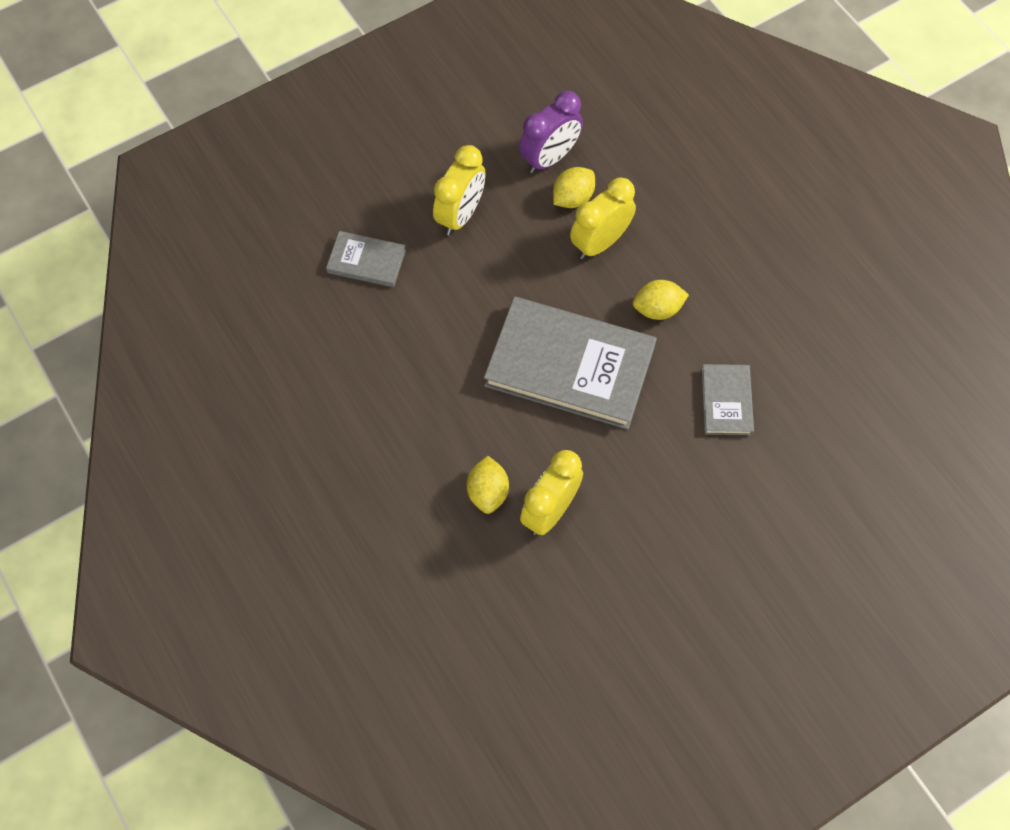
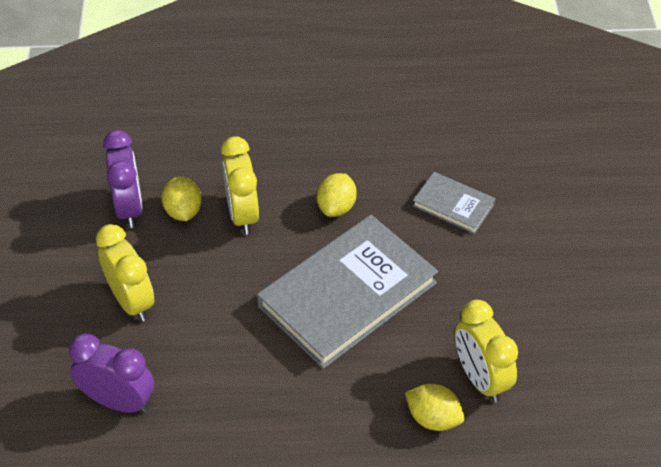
camera: 60 degrees left, 15 degrees down
grey book [326,231,406,287] -> purple clock [69,334,154,413]

